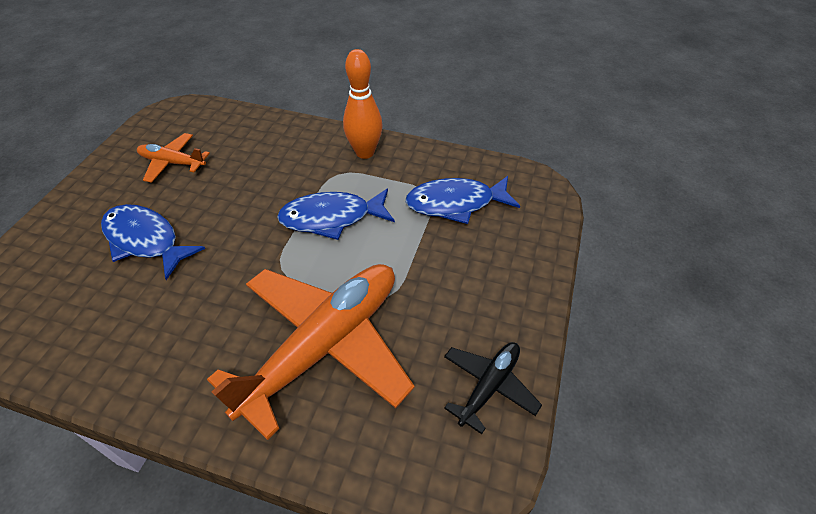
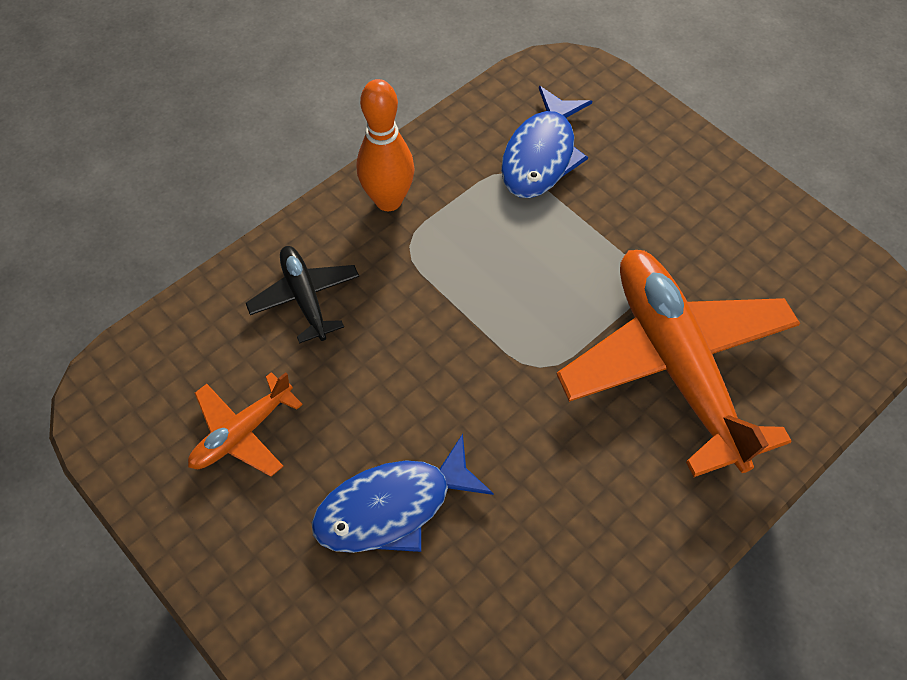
camera: 60 degrees left, 10 degrees up
blue fish [277,189,395,240] -> none
black plane [444,342,542,434] -> black plane moved to [246,246,359,344]

